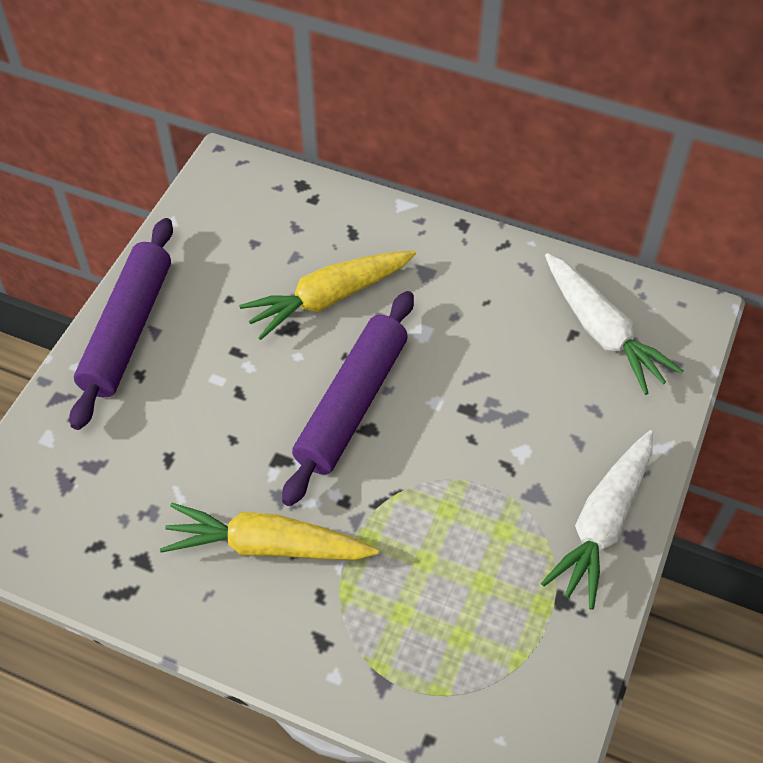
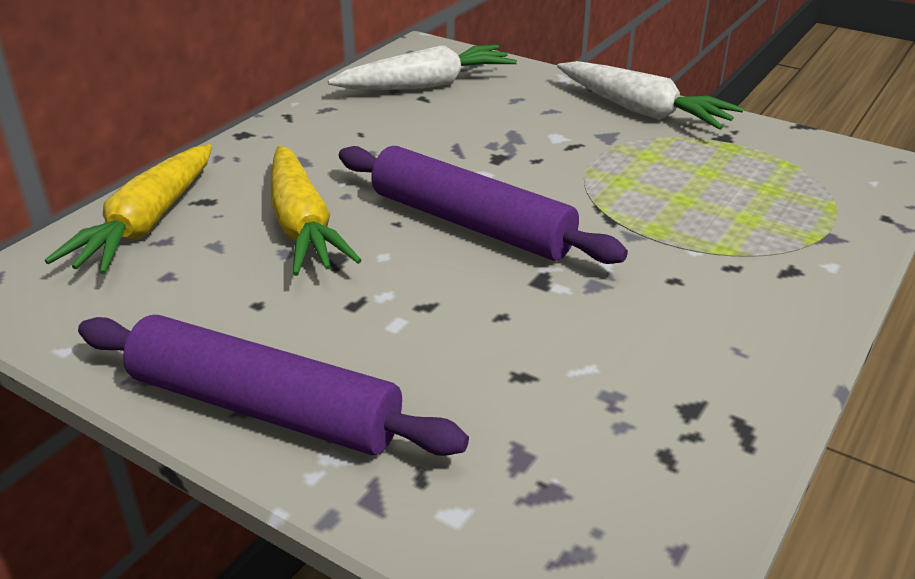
camera: 80 degrees left, 20 degrees down
yellow carrot [160,503,379,560] -> yellow carrot moved to [45,144,212,274]

